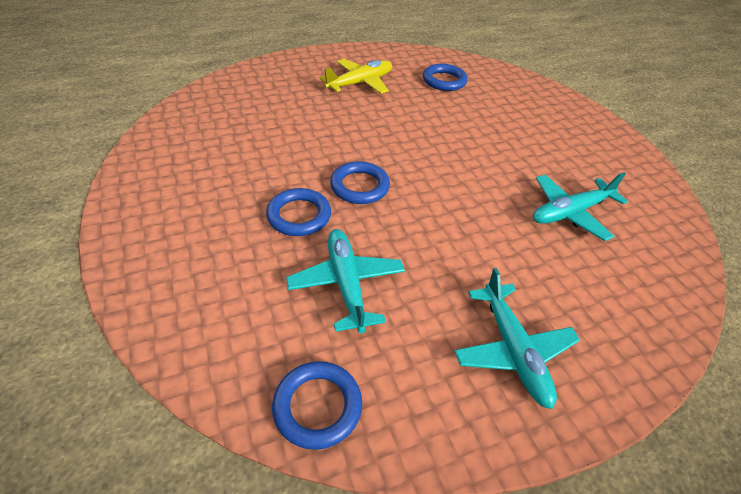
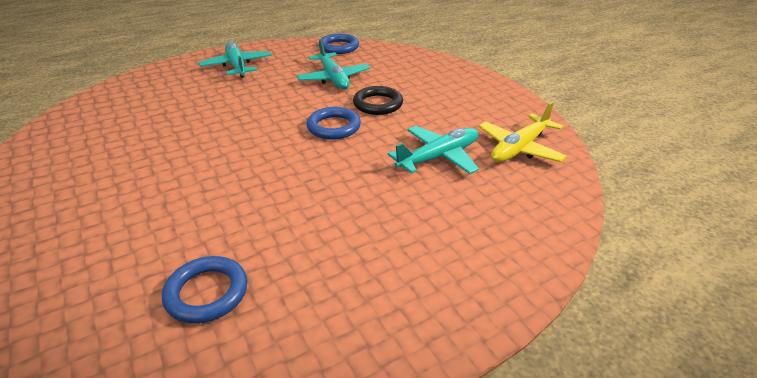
camera: 175 degrees right, 10 degrees down
blue ring [266,188,331,236] -> black ring [353,86,403,115]
yellow plane [319,59,392,94] -> yellow plane moved to [479,102,567,162]
turquoise plane [533,172,628,241] -> turquoise plane moved to [388,126,479,174]

